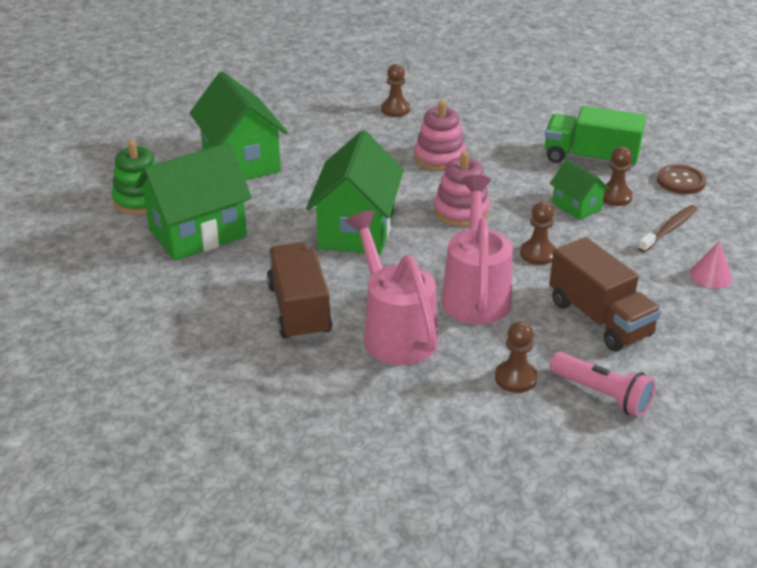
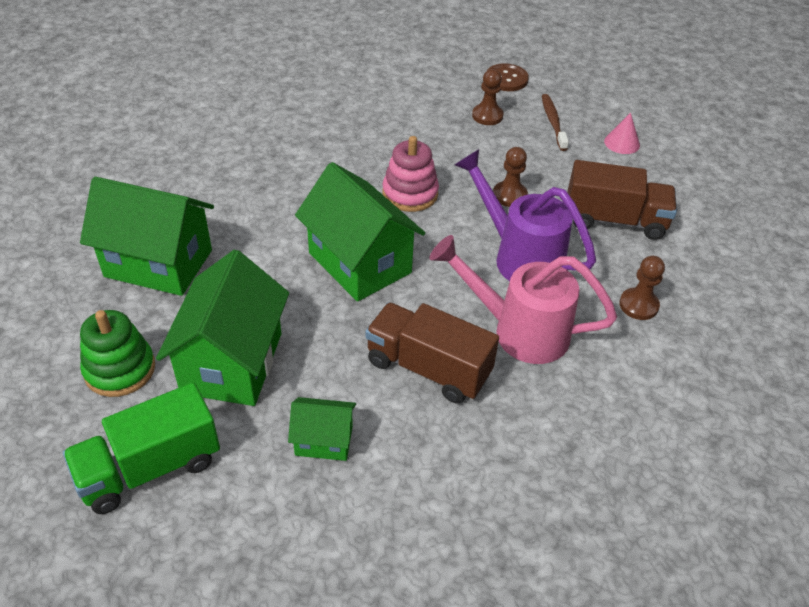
camera: 50 degrees left, 10 degrees up
brown pawn [381,64,410,117] -> none
pink stacking toy [414,101,466,171] -> none
pink watering can [441,175,513,324] -> purple watering can [454,149,596,281]
green truck [545,106,646,167] -> green truck moved to [63,383,220,514]
pink flashlight [549,352,656,417] -> none
green house [550,160,610,220] -> green house moved to [288,397,356,461]

